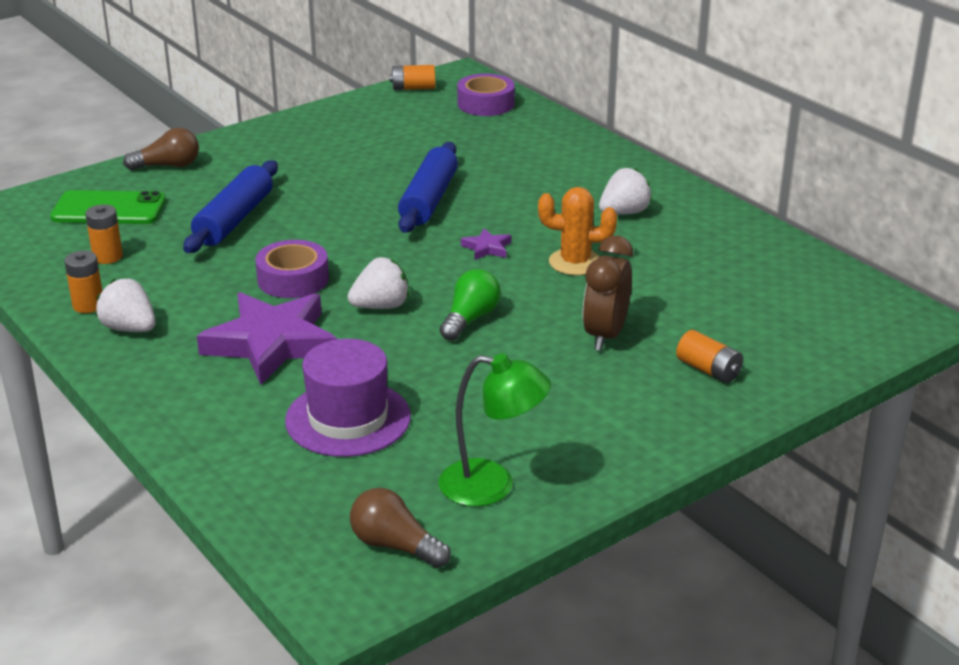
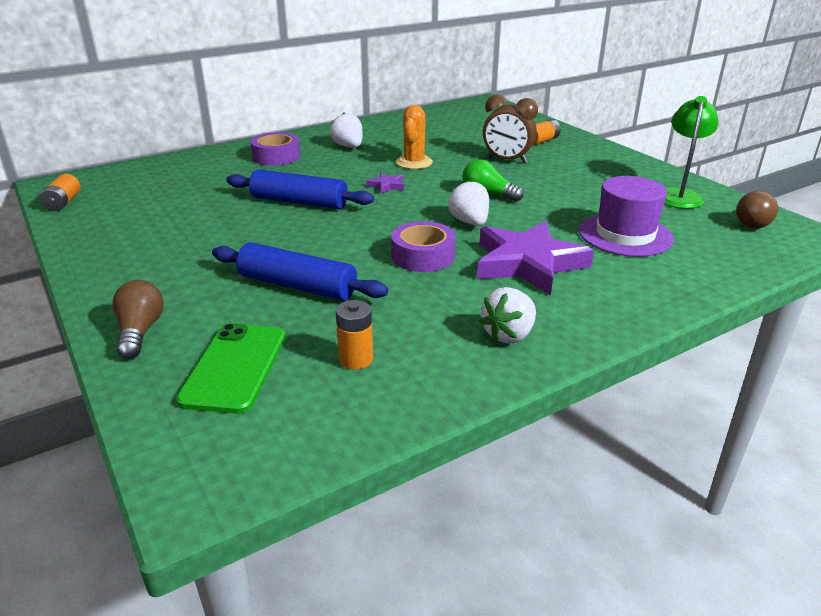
camera: 85 degrees left, 0 degrees up
orange battery [64,251,102,313] -> none
purple tape [457,73,515,116] -> purple tape moved to [250,132,300,166]

